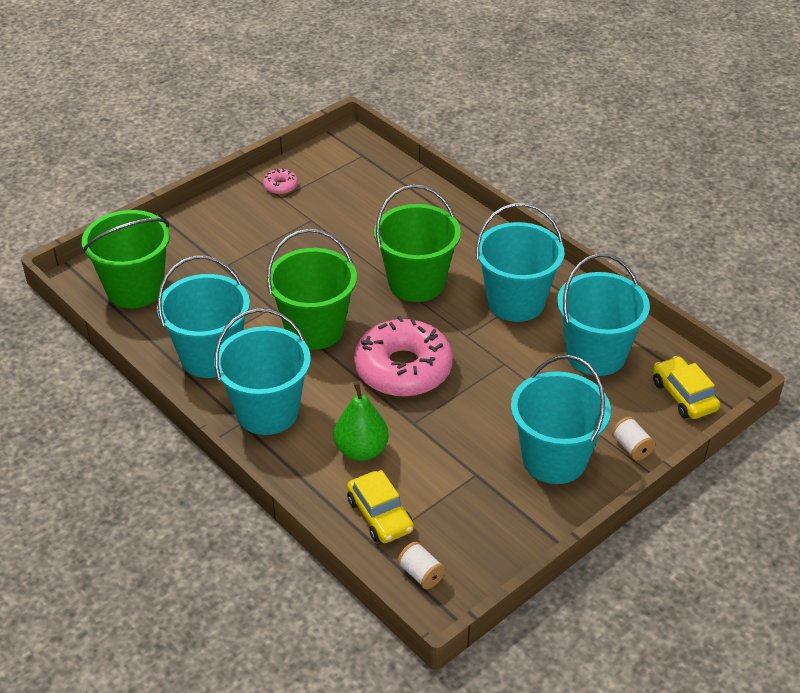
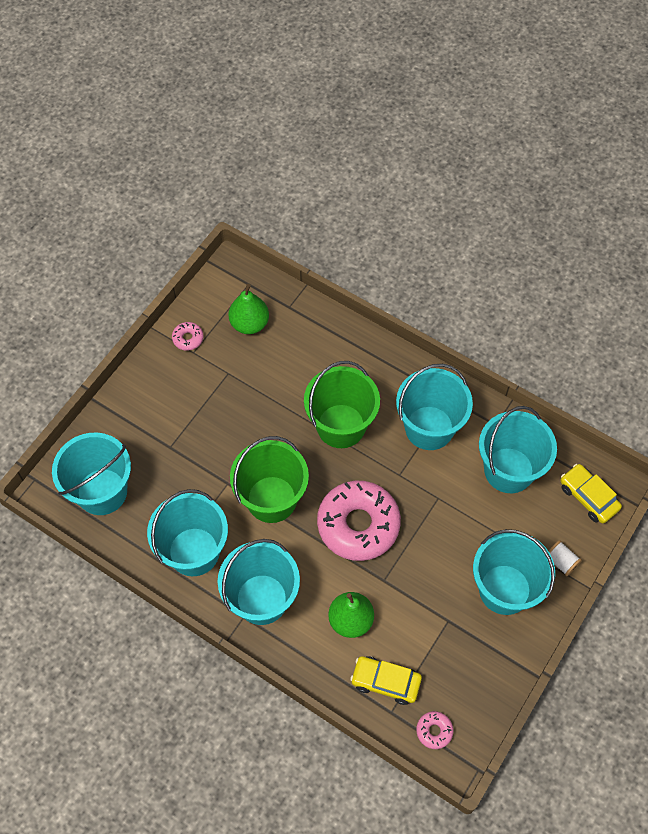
camera: 15 degrees left, 20 degrees up
green bucket [82,210,170,308] -> turquoise bucket [52,433,131,515]
yellow car [347,470,414,543] -> yellow car turned 150 degrees clockwise [350,656,422,705]
white spool [398,542,445,589] -> pink donut [416,711,453,749]
none -> green pear [229,284,269,334]

